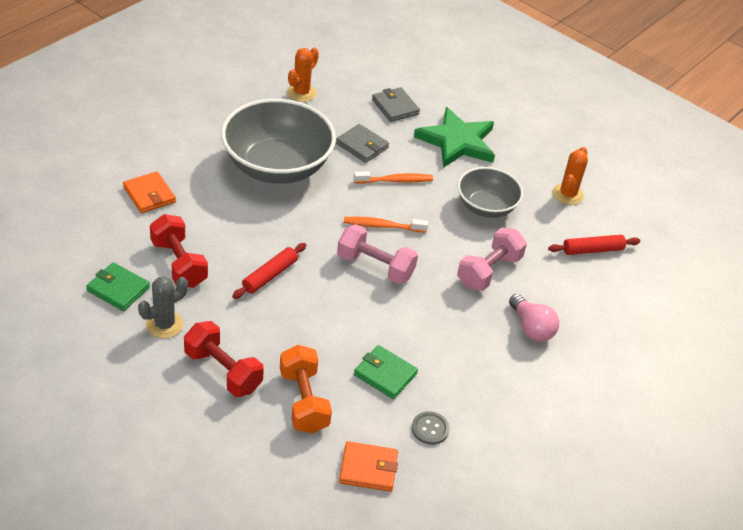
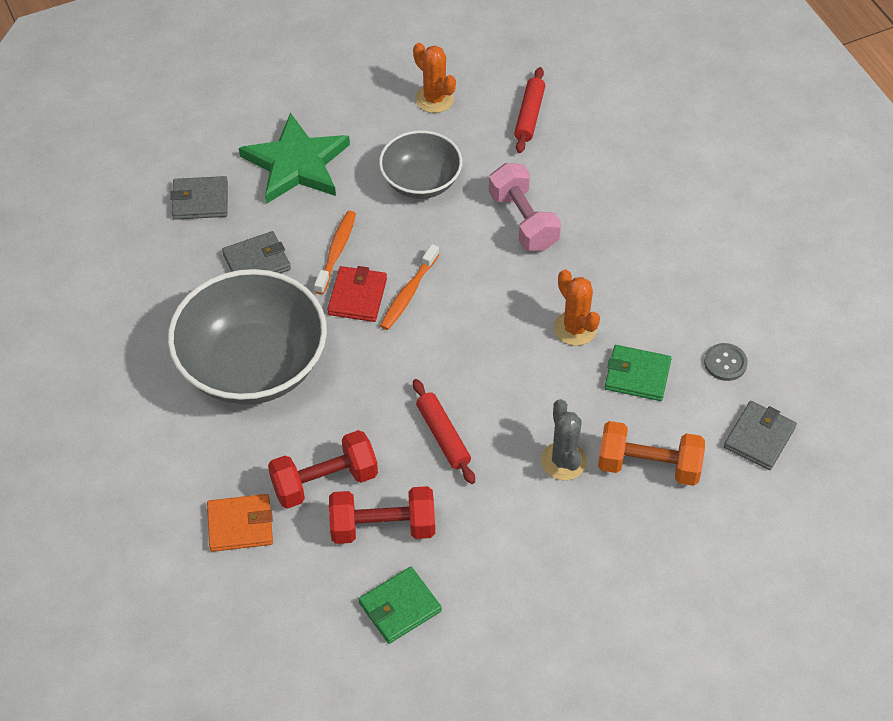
camera: 60 degrees left, 10 degrees up
grey cactus [138,276,188,338] -> grey cactus moved to [541,399,587,480]
red dumbbell [184,321,264,397] -> red dumbbell moved to [268,430,378,509]
orange cactus [287,48,319,102] -> orange cactus moved to [554,269,600,346]
pink dumbbell [337,224,418,284] -> none
orange wallet [339,441,398,492] -> grey wallet [724,401,797,470]
green wallet [354,345,418,399] -> green wallet turned 45 degrees clockwise [605,345,672,401]
pink light bulb [509,294,559,342] -> none
none -> red wallet [327,266,387,322]

